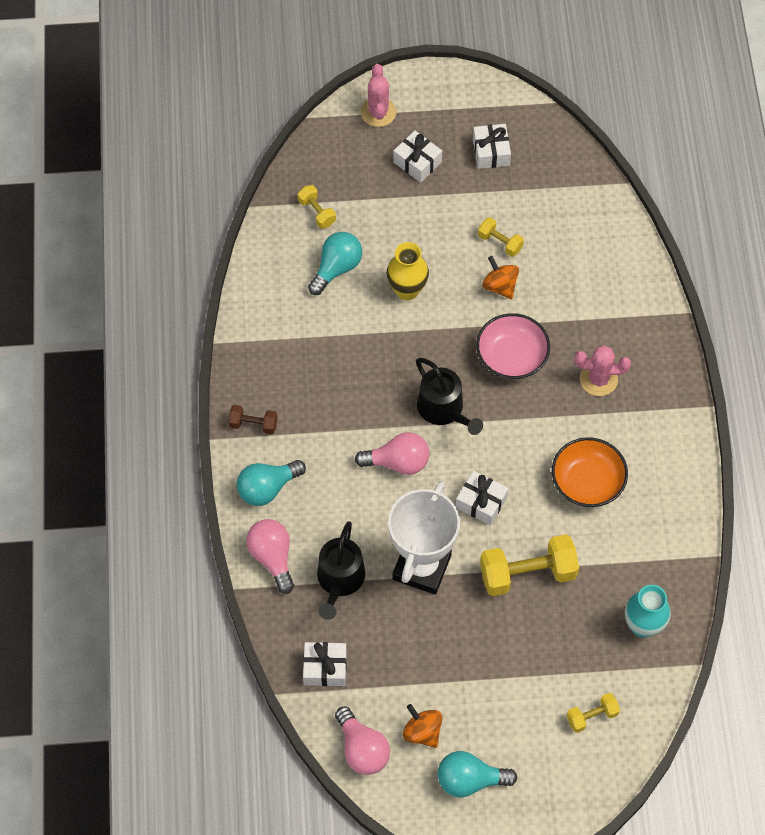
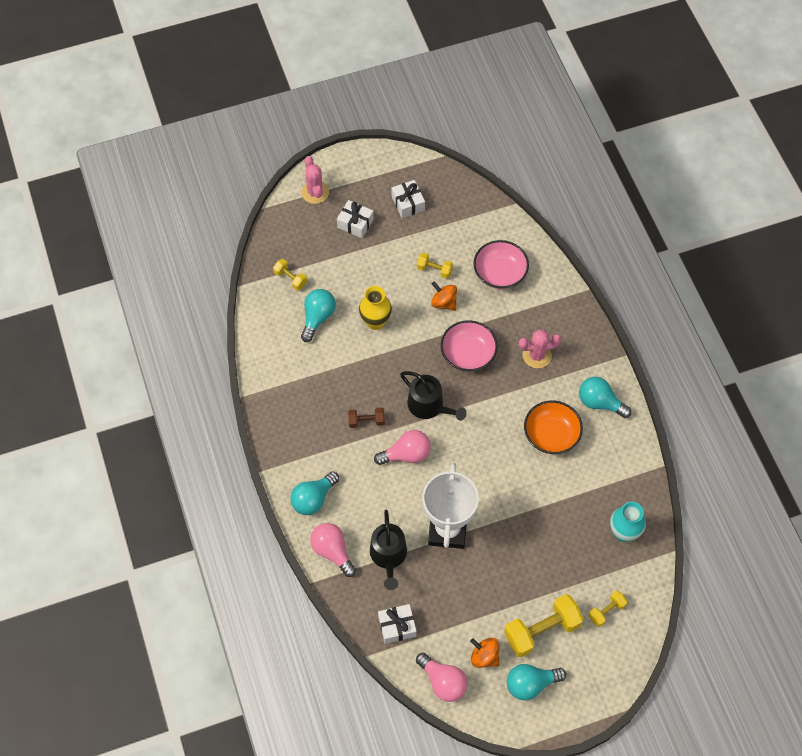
camera: 15 degrees left, 0 degrees up
brown dumbbell [228,405,278,434] -> brown dumbbell moved to [348,407,385,428]
white gift [456,470,508,526] -> none
yellow dumbbell [480,534,579,596] -> yellow dumbbell moved to [504,594,584,657]
none -> pink bowl [473,240,529,289]
none -> turquoise light bulb [579,377,632,418]

